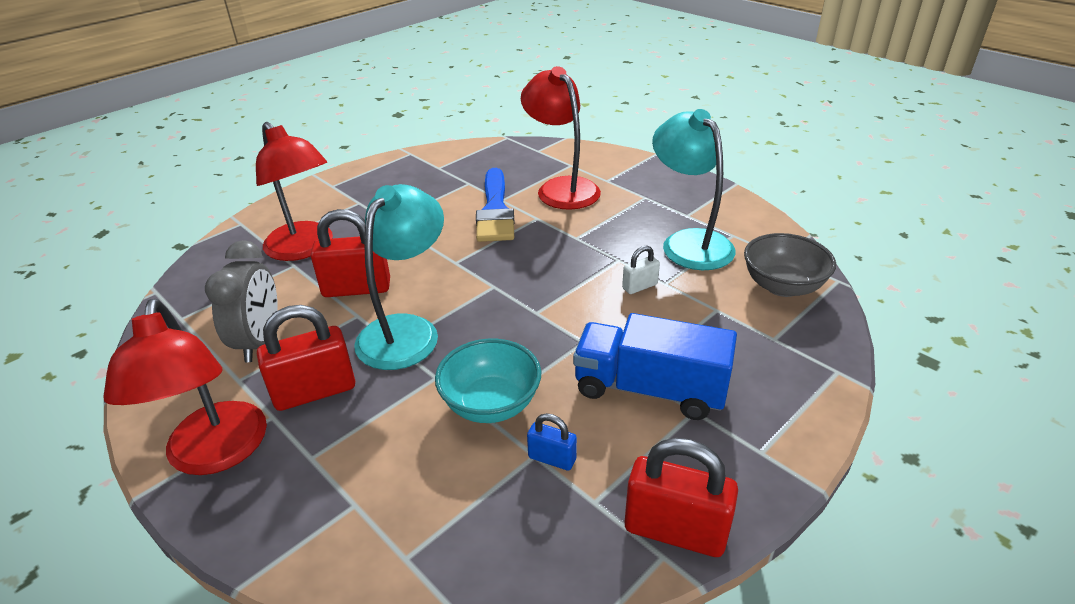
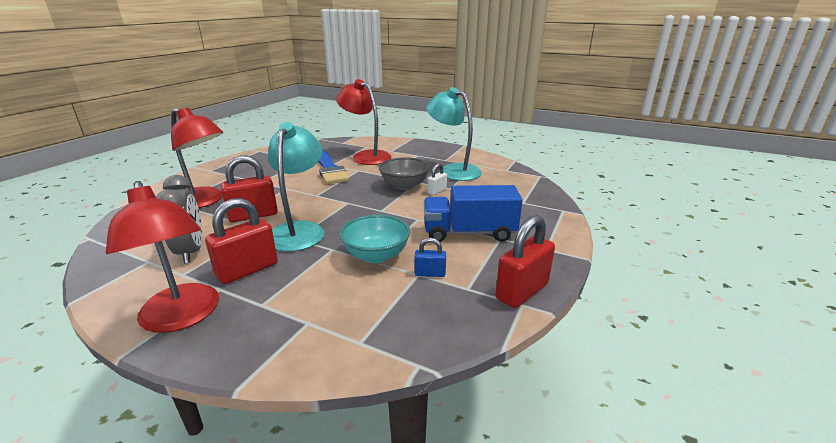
camera: 20 degrees left, 10 degrees down
red padlock [625,438,738,557] -> red padlock turned 45 degrees counterclockwise [496,215,555,308]
grey bowl [744,233,836,297] -> grey bowl moved to [379,157,430,190]

